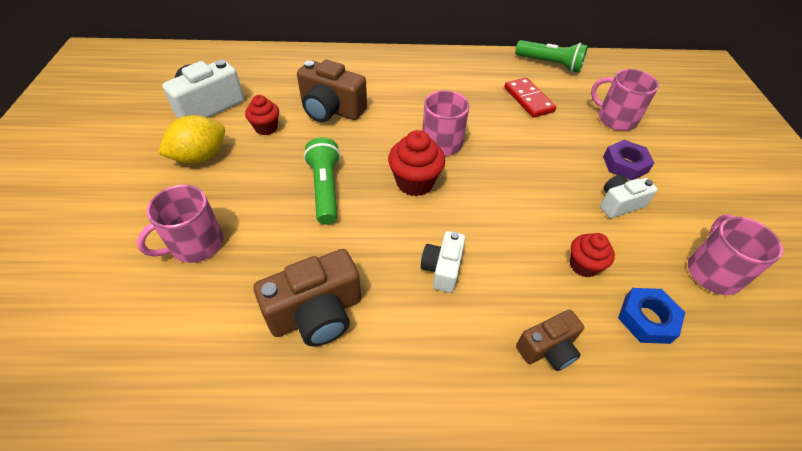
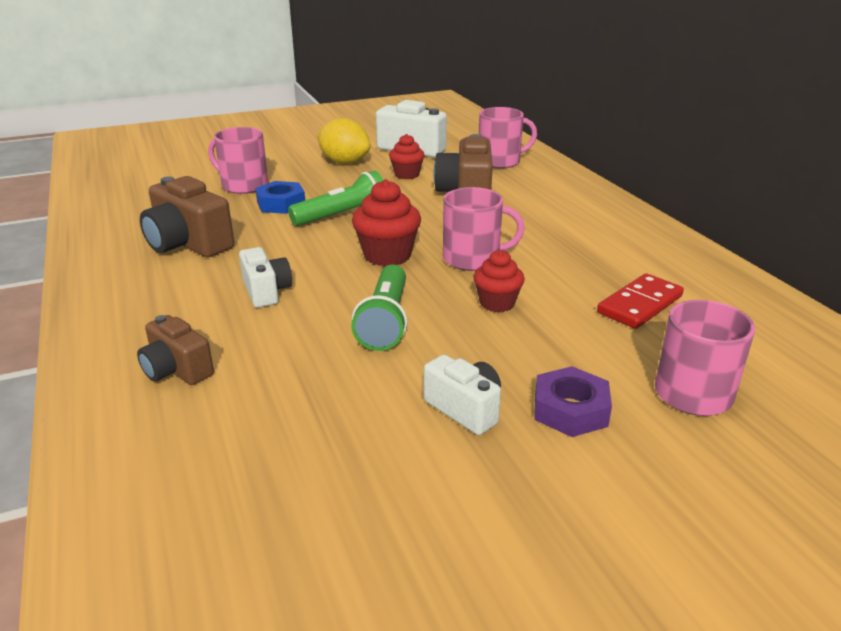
camera: 70 degrees right, 20 degrees down
white camera [421,231,466,293] -> white camera turned 75 degrees clockwise [239,247,292,308]
green flashlight [515,40,588,73] -> green flashlight moved to [351,265,407,351]
red cupcake [570,233,615,277] -> red cupcake moved to [473,250,525,312]
blue nut [618,288,685,344] -> blue nut moved to [255,181,305,214]
pink mug [688,214,783,295] -> pink mug moved to [479,107,537,169]

